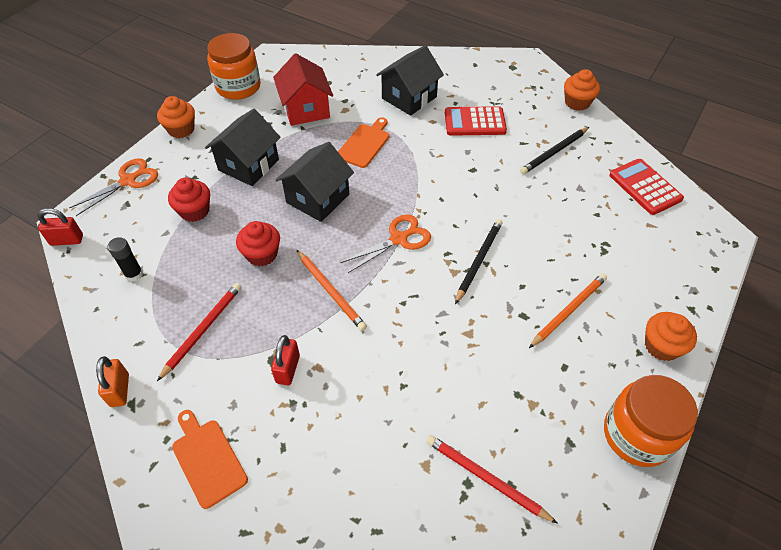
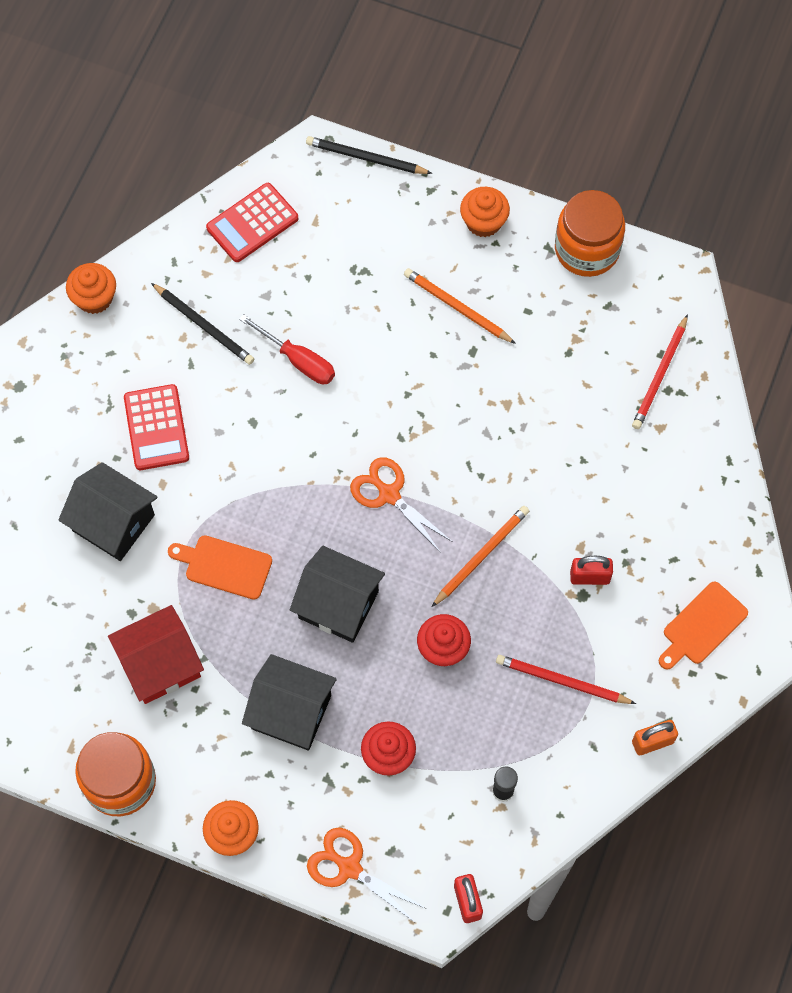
camera: 100 degrees left, 15 degrees up
black pencil [455,219,503,304] -> black pencil moved to [306,136,433,174]
none -> red screwdriver [239,314,335,384]

